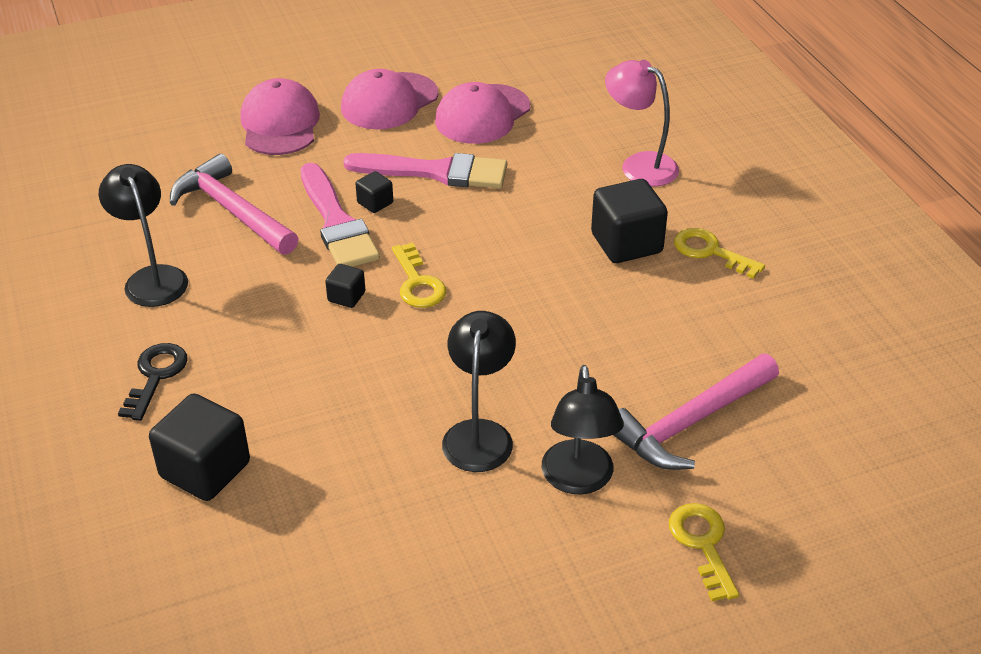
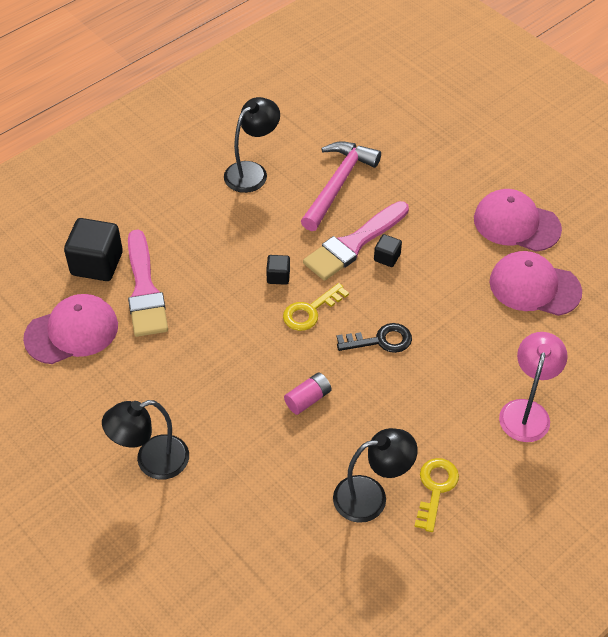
camera: 70 degrees right, 10 degrees up
black key [118,343,188,421] -> black key moved to [337,323,412,353]
pink cap [240,78,320,155] -> pink cap moved to [23,294,118,364]
pink brush [343,153,507,188] -> pink brush moved to [128,230,168,337]
black lamp [442,311,516,472] -> black lamp moved to [333,428,418,523]
black cube [591,179,668,263] -> none
pink hammer [613,354,779,470] -> none
yellow key [669,503,739,601] -> none
none -> pink battery [284,372,331,415]

